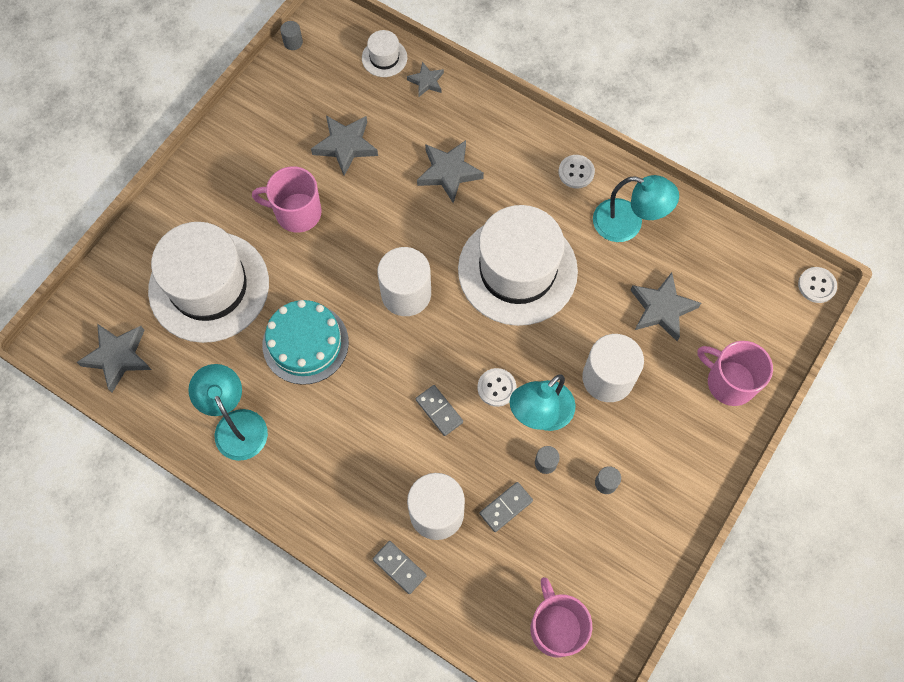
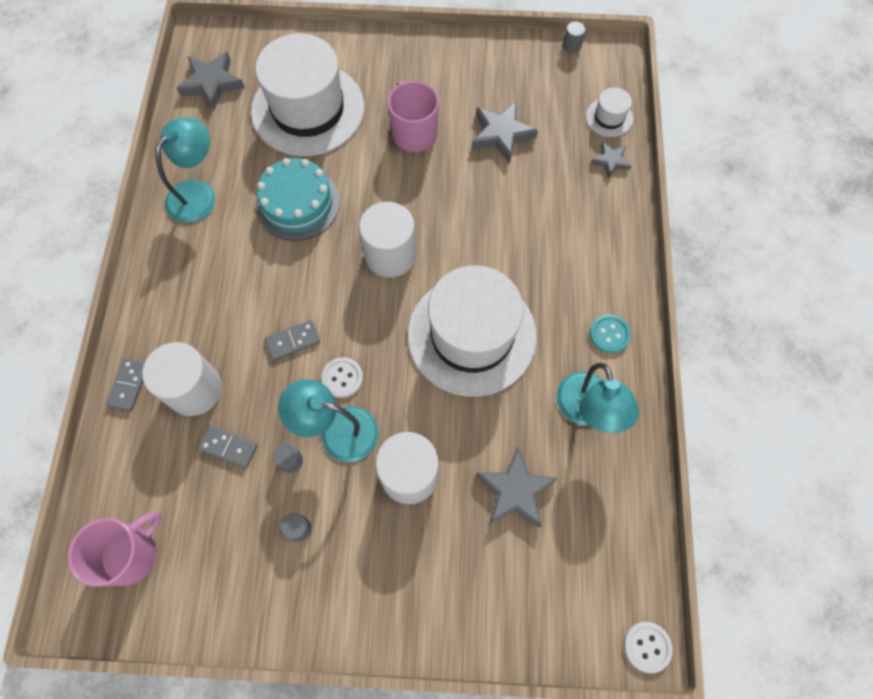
camera: 60 degrees right, 0 degrees up
grey domino [416,385,463,436] -> grey domino turned 45 degrees clockwise [265,320,320,360]
grey star [417,140,484,203] -> none
white button [558,155,595,188] -> turquoise button [590,314,631,353]
pink mug [697,341,773,406] -> none

